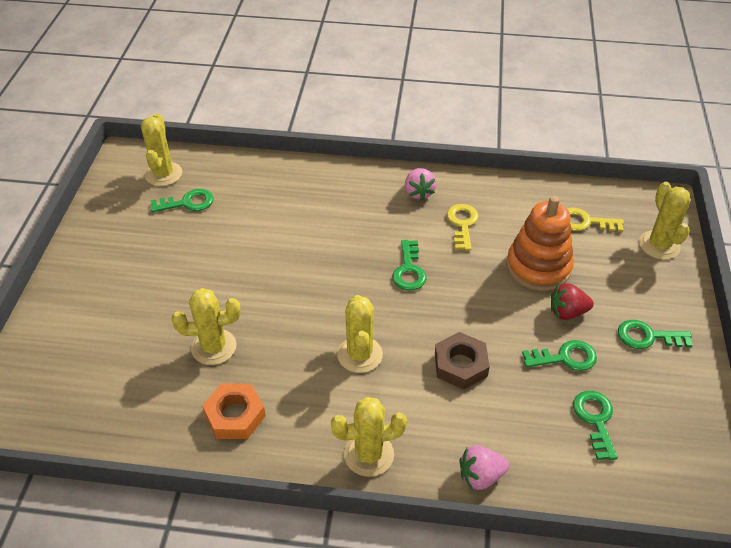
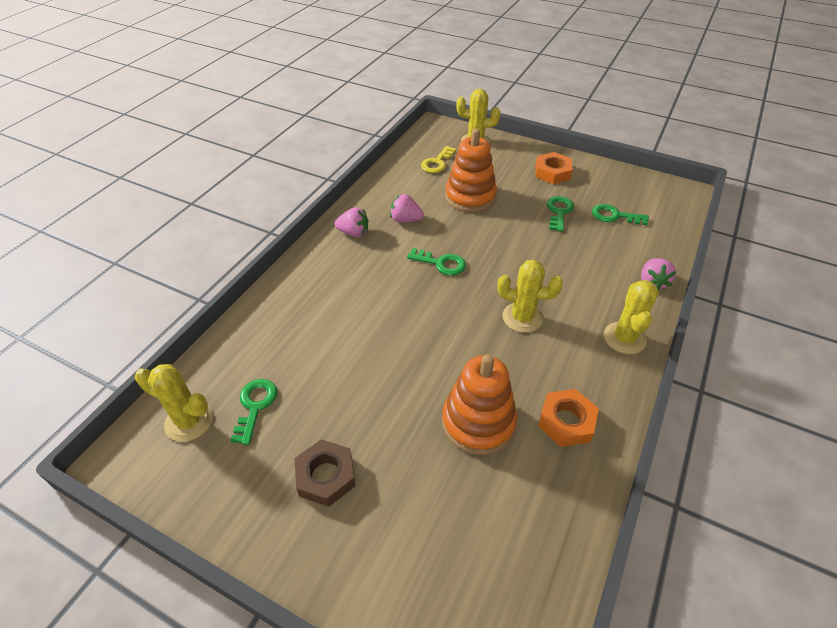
camera: 70 degrees left, 0 degrees up
yellow cactus [172,288,240,365] -> orange stacking toy [442,354,517,455]
brown nut [435,332,490,389] -> brown nut moved to [294,439,356,507]
yellow key [447,204,479,251] -> pink strawberry [390,194,424,223]
red strawberry [551,283,594,320] -> none
green key [618,320,693,349] -> orange nut [535,152,573,184]

